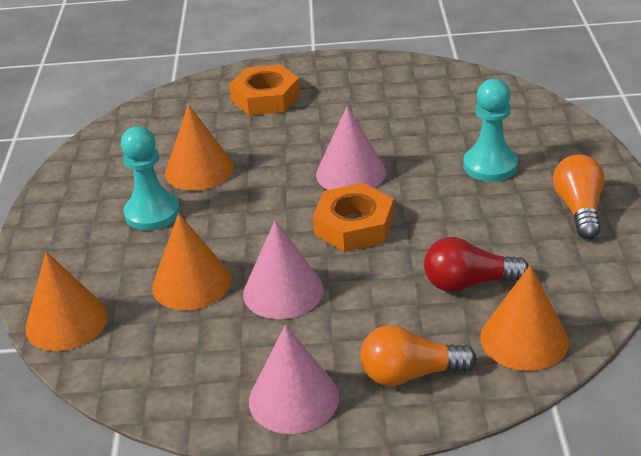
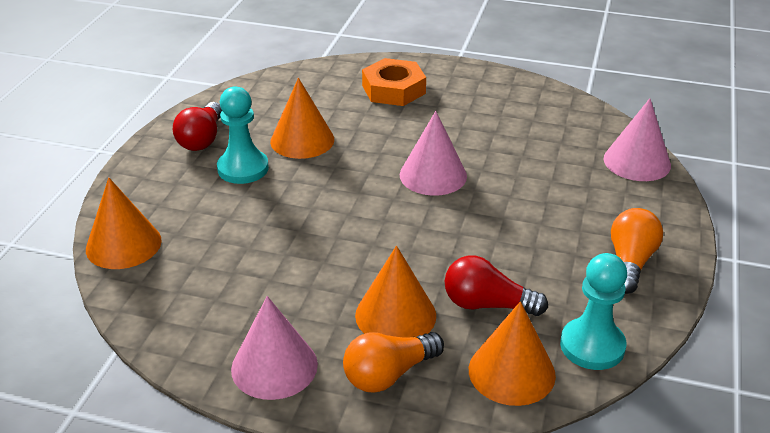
camera: 15 degrees right, 0 degrees up
orange cone [152,213,231,311] -> orange cone moved to [355,246,436,338]
pink cone [243,220,324,319] -> pink cone moved to [604,98,671,181]
orange nut [313,183,394,252] -> none
orange light bulb [360,325,477,386] -> orange light bulb turned 45 degrees counterclockwise [343,332,444,393]
turquoise pawn [463,79,518,182] -> turquoise pawn moved to [560,253,627,370]
none -> red light bulb [173,102,222,151]

